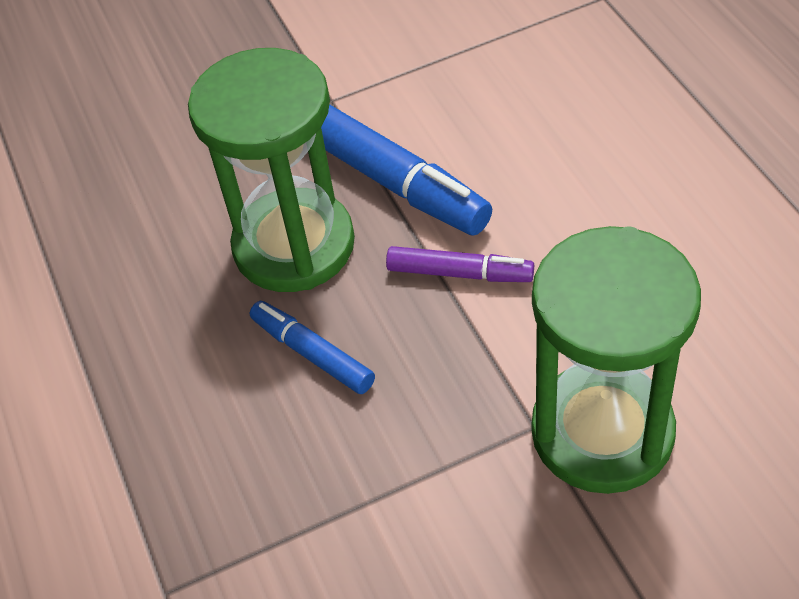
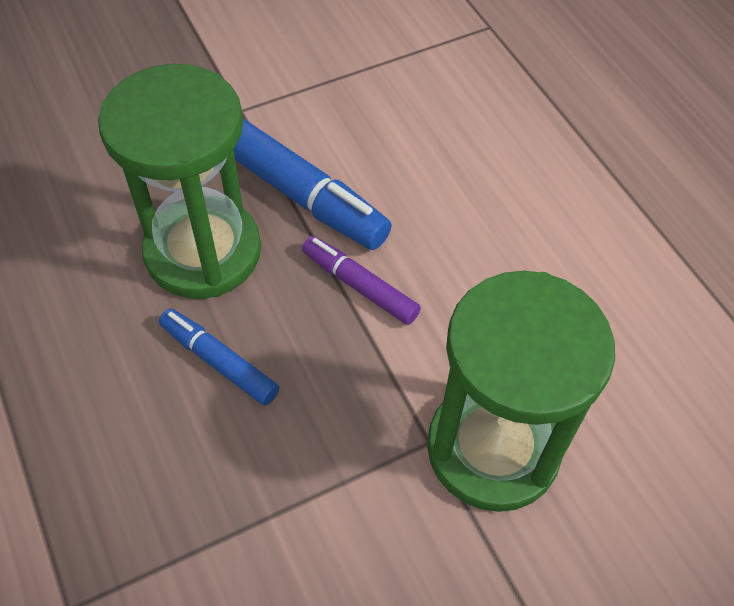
camera: 10 degrees left, 5 degrees up
purple marker [386,246,534,282] -> purple marker turned 150 degrees counterclockwise [302,236,421,325]

